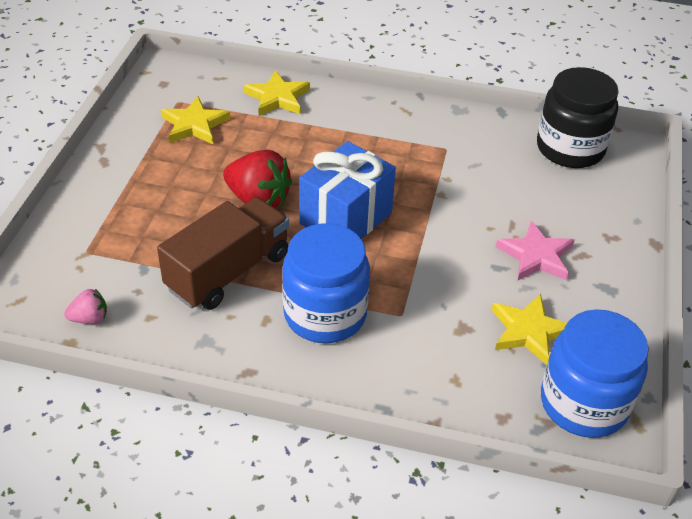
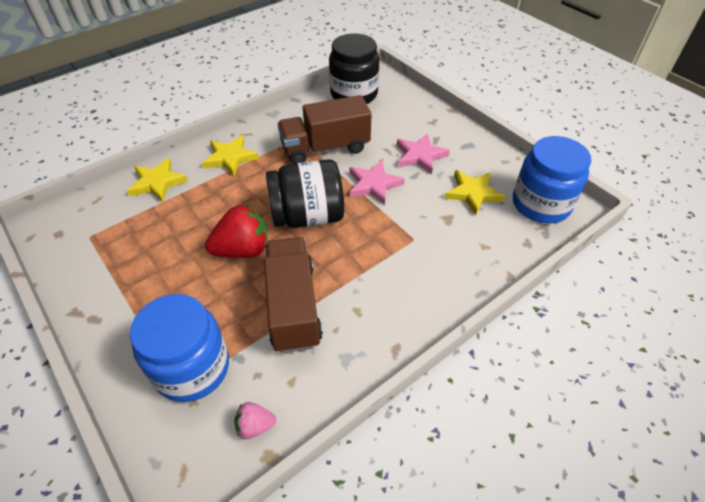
camera: 50 degrees left, 5 degrees up
pink strawberry [64,289,107,324] -> pink strawberry turned 120 degrees counterclockwise [234,402,276,439]
yellow star [161,96,230,144] -> yellow star moved to [202,135,259,176]
blue jar [282,223,370,343] -> blue jar moved to [130,294,229,402]
blue gift [299,141,396,239] -> black jar [266,159,344,228]
none -> brown truck [277,95,372,164]
none -> pink star [350,160,405,205]

